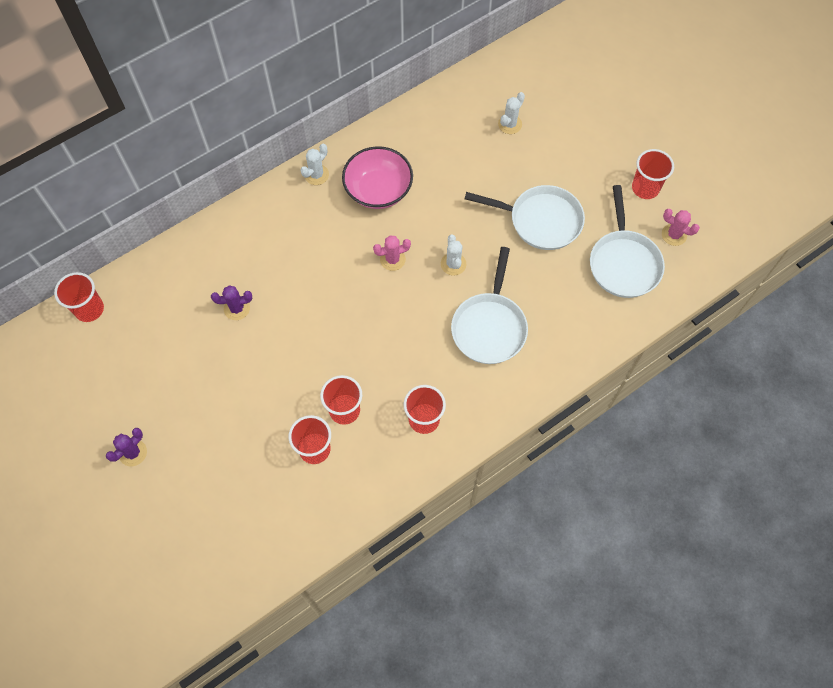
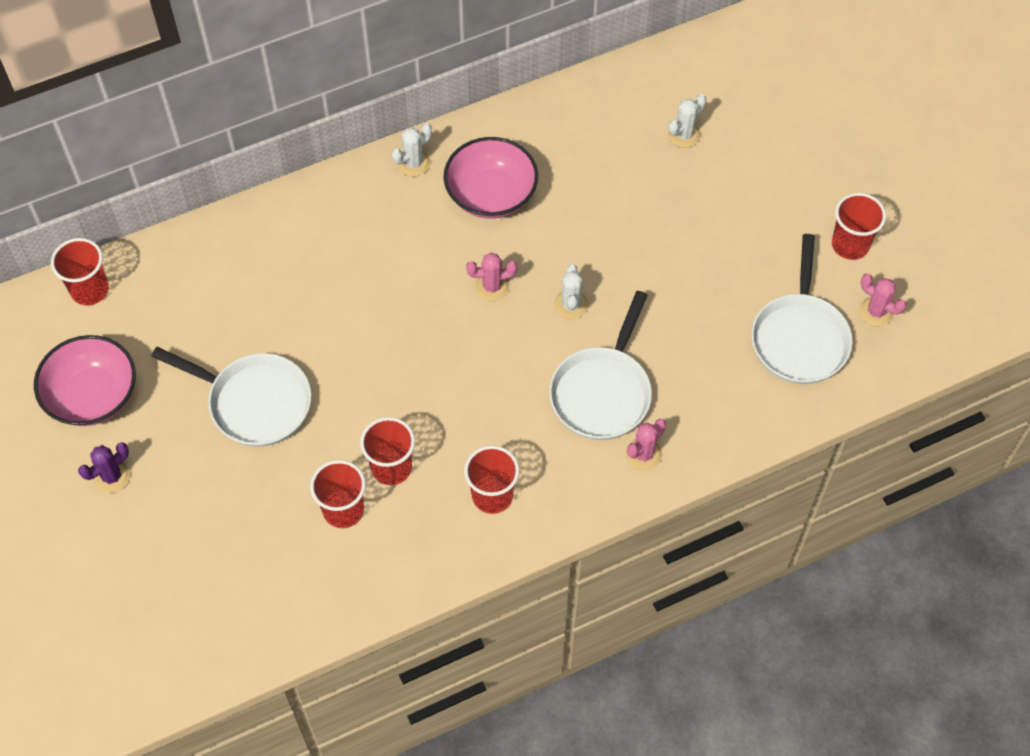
camera: 10 degrees right, 5 degrees down
purple cactus [211,285,252,320] -> none
white pan [465,185,585,250] -> white pan moved to [151,347,311,447]
none -> pink bowl [34,335,136,426]
none -> pink cactus [626,419,666,471]

